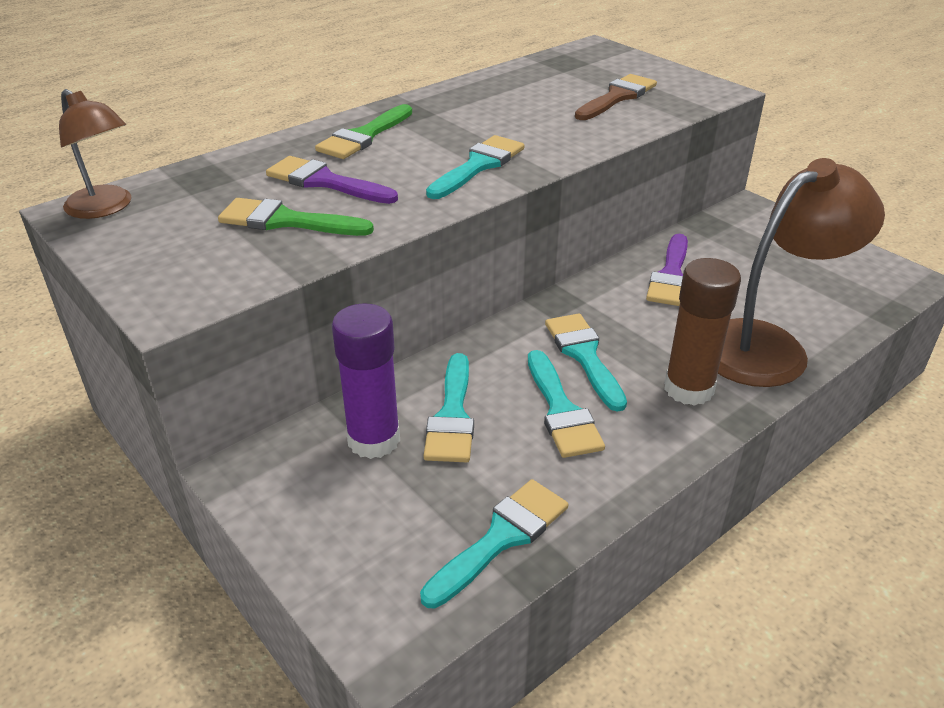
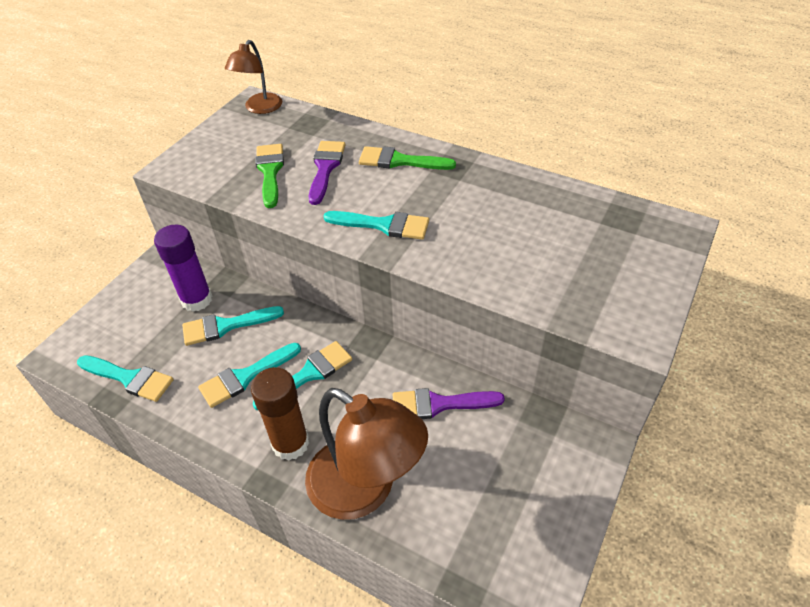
camera: 70 degrees right, 10 degrees up
brown brush [575,74,657,120] -> none

